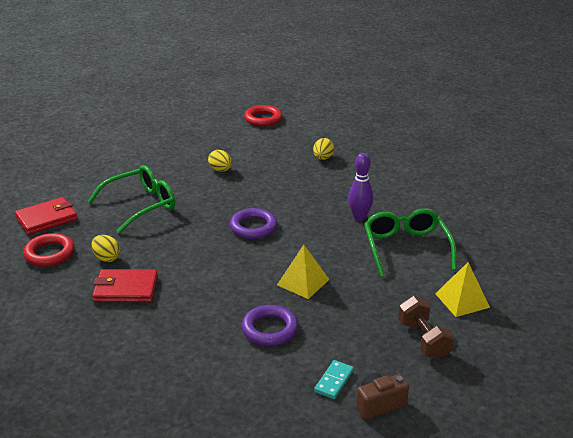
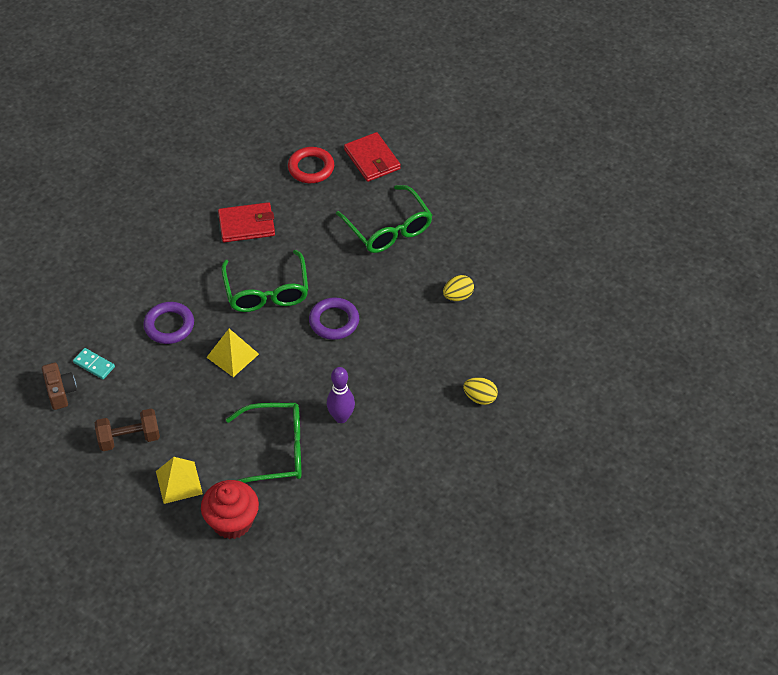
camera: 95 degrees right, 20 degrees up
yellow egg [91,235,121,262] -> none
red wallet [92,269,158,302] -> red wallet turned 75 degrees clockwise [218,202,275,242]
red ring [244,105,282,126] -> none
none -> red cupcake [201,480,259,539]
none -> green glasses [221,250,308,312]

